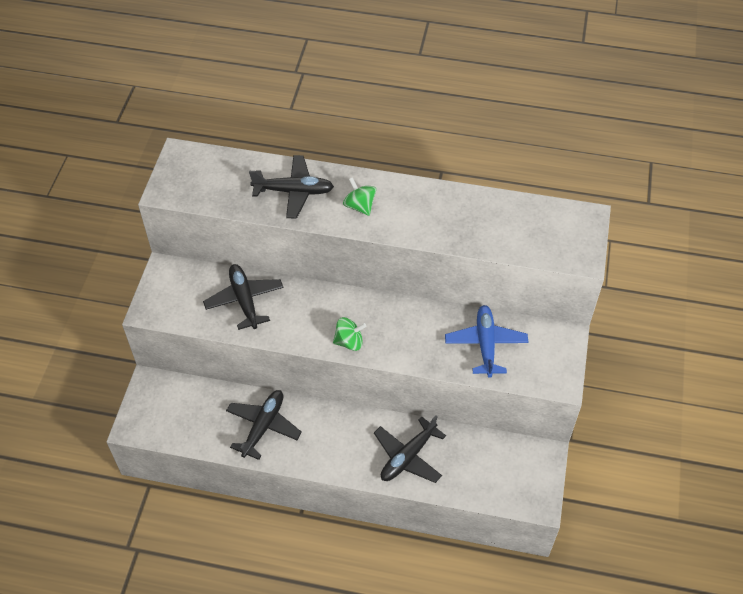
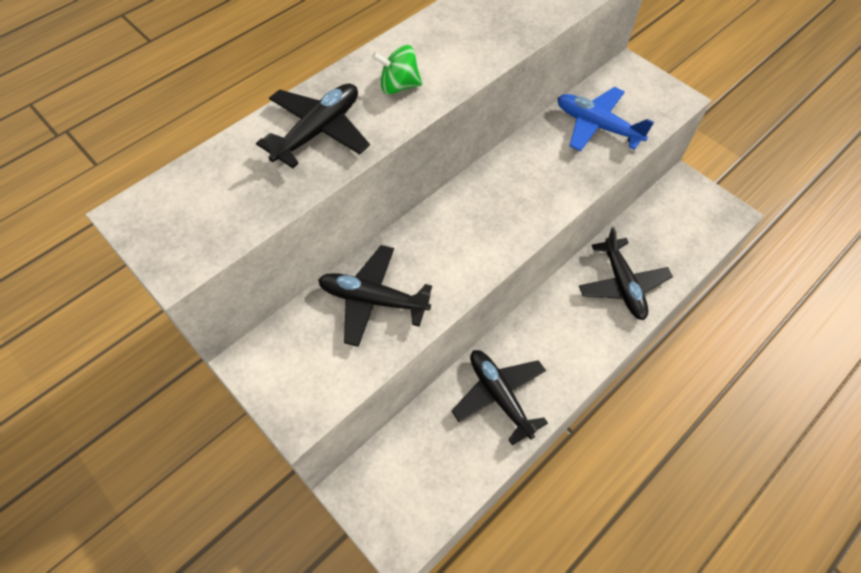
camera: 55 degrees left, 5 degrees up
green spinning top [333,317,367,351] -> none

